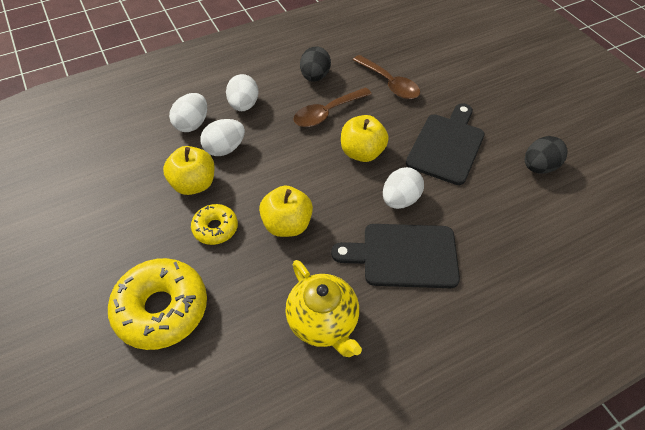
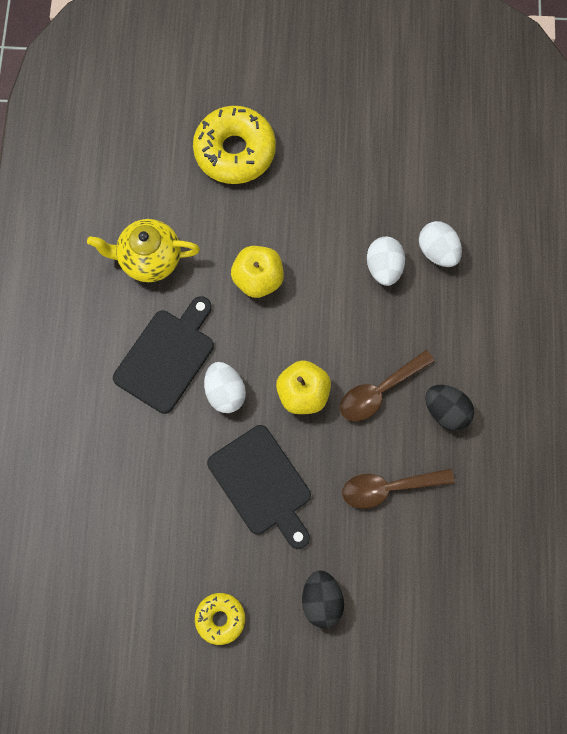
camera: 120 degrees right, 20 degrees up
yellow apple [163,146,215,195] -> none
yellow donut [191,204,238,245] -> yellow donut moved to [195,593,245,645]
white egg [226,74,258,111] -> none
brown spoon [294,87,372,127] -> brown spoon turned 120 degrees counterclockwise [340,350,435,421]
black egg [524,136,568,174] -> black egg moved to [302,571,344,628]

